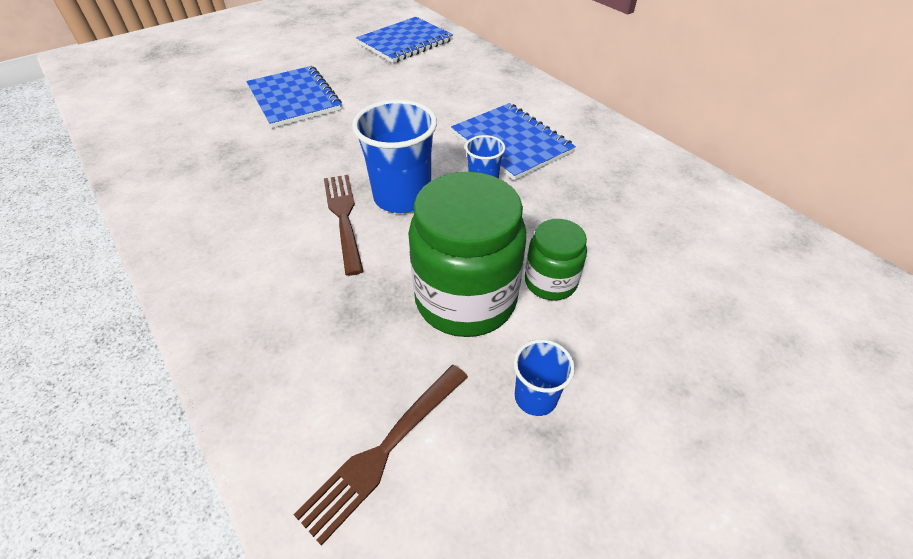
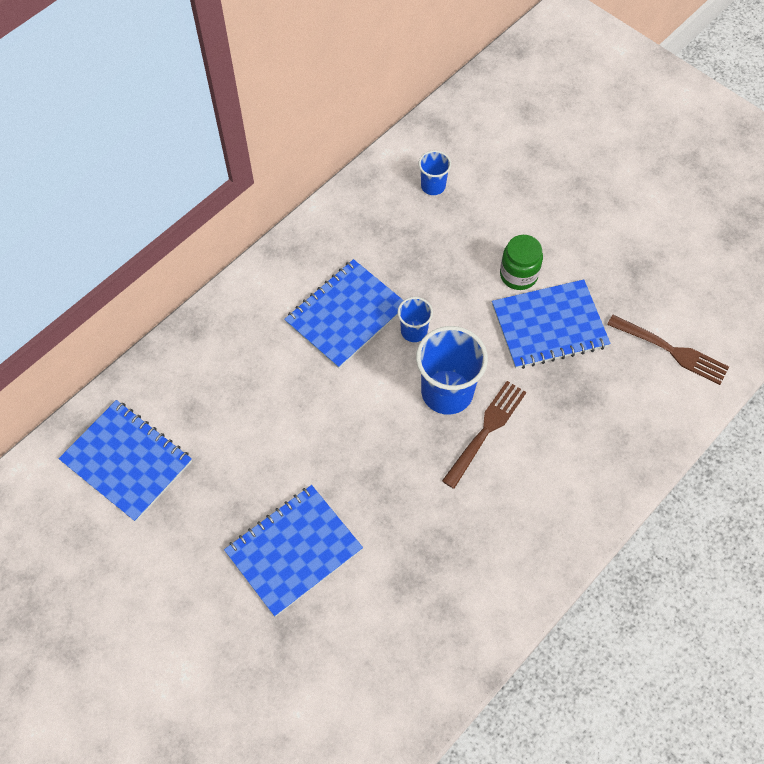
camera: 100 degrees left, 15 degrees up
brown fork [324,175,363,276] -> brown fork turned 150 degrees clockwise [442,381,527,489]
green jar [408,172,526,337] -> blue notebook [492,280,611,369]
blue cup [514,339,575,416] -> blue cup moved to [419,150,451,195]

